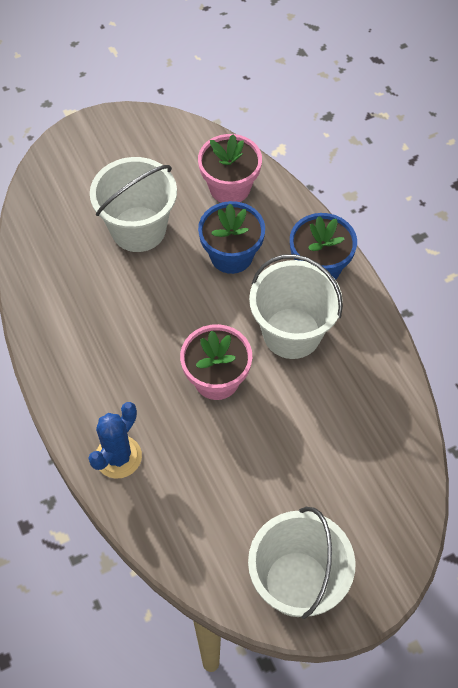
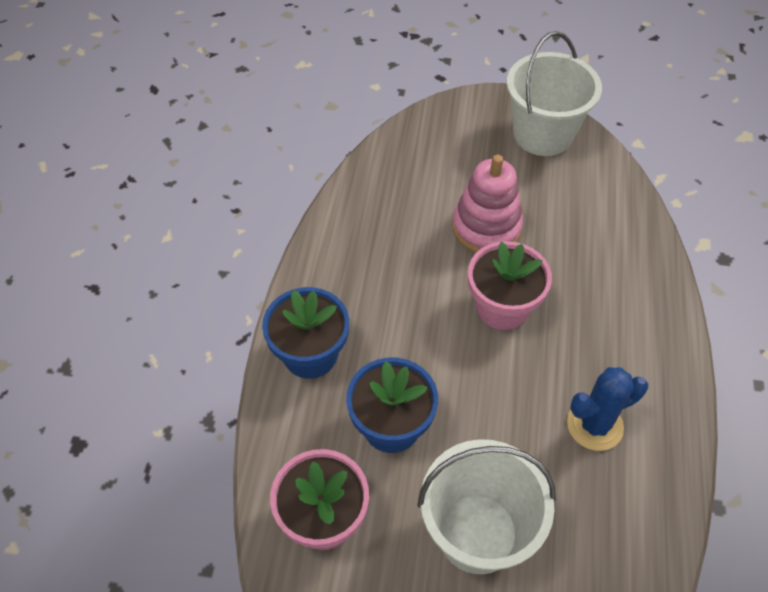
camera: 145 degrees left, 5 degrees down
blue cactus [88,402,142,479] -> blue cactus moved to [567,367,648,451]
white bucket [249,254,343,359] -> none
none -> pink stacking toy [452,155,523,253]

